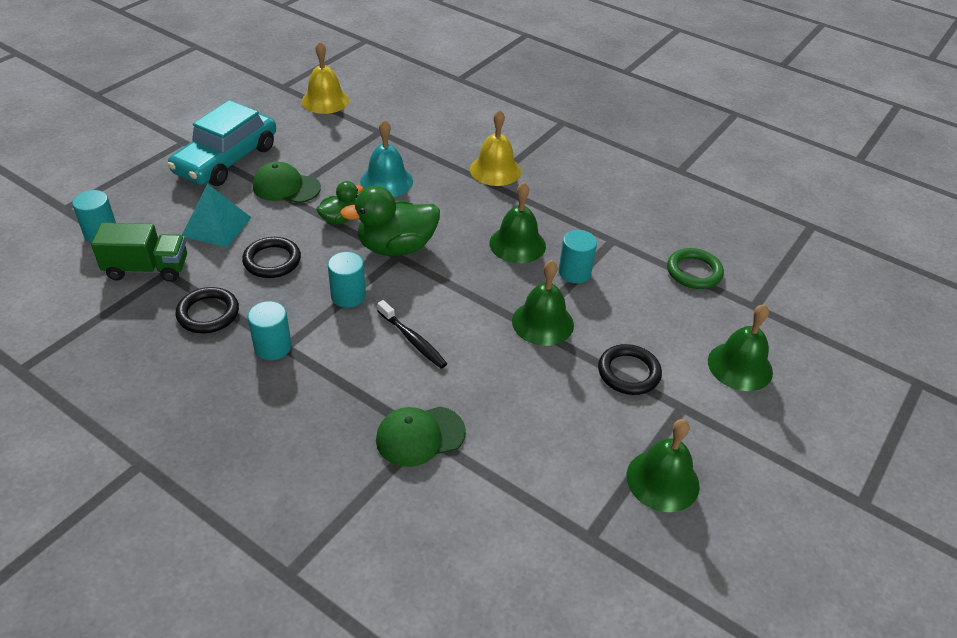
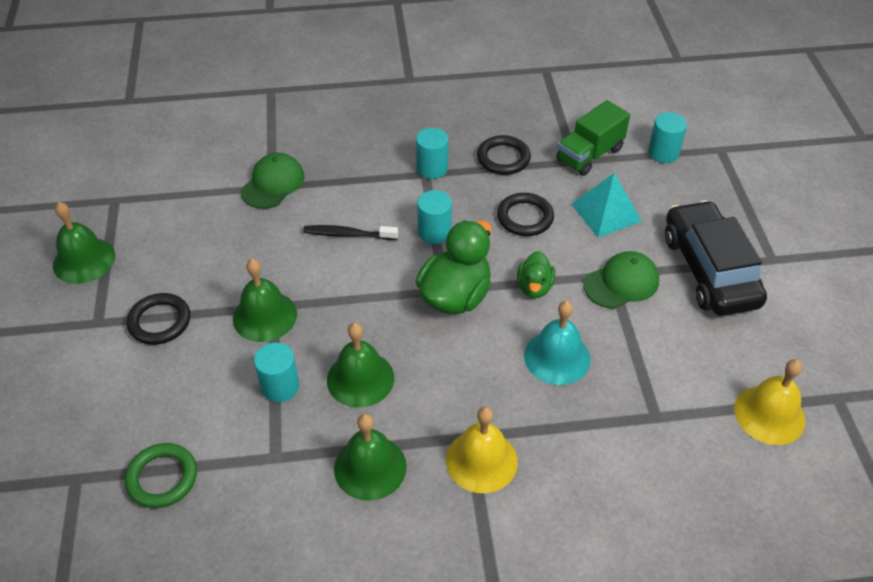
camera: 140 degrees right, 5 degrees up
turquoise car [167,100,276,186] -> black car [665,200,767,316]
green bell [708,304,773,391] -> green bell moved to [334,414,407,501]

